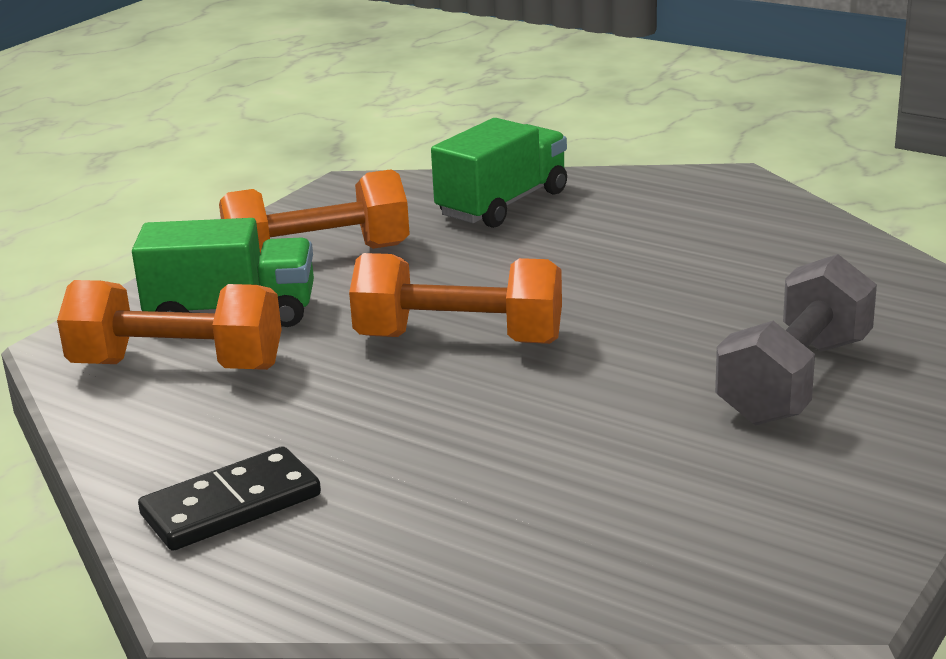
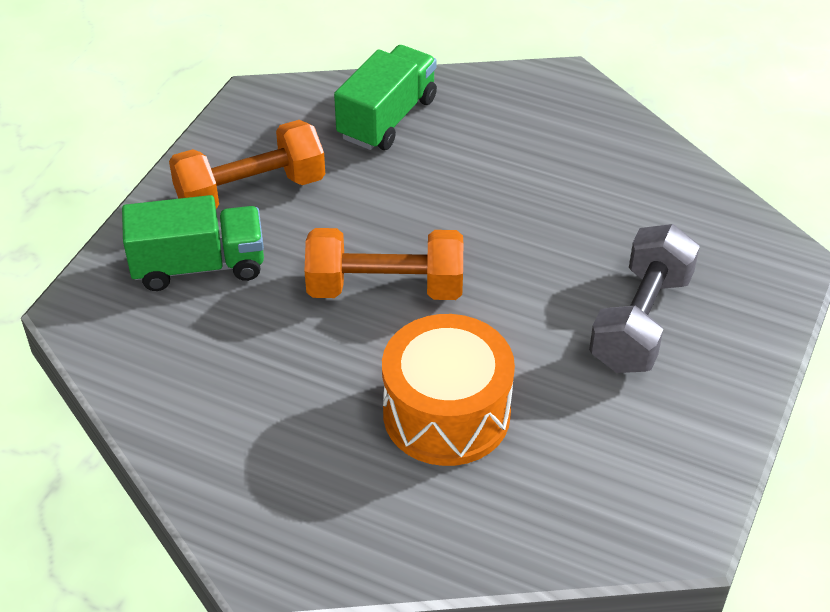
camera: 10 degrees left, 20 degrees up
orange dumbbell [57,280,282,370] -> none
black domino [138,446,321,551] -> none
none -> orange drum [382,314,515,466]

